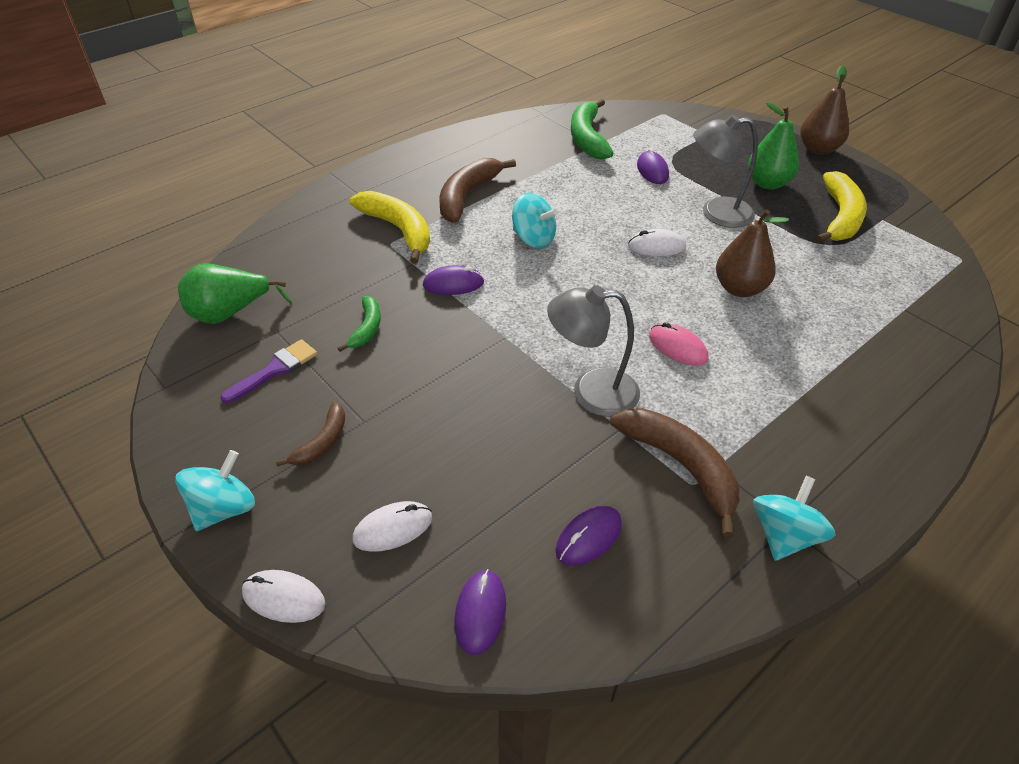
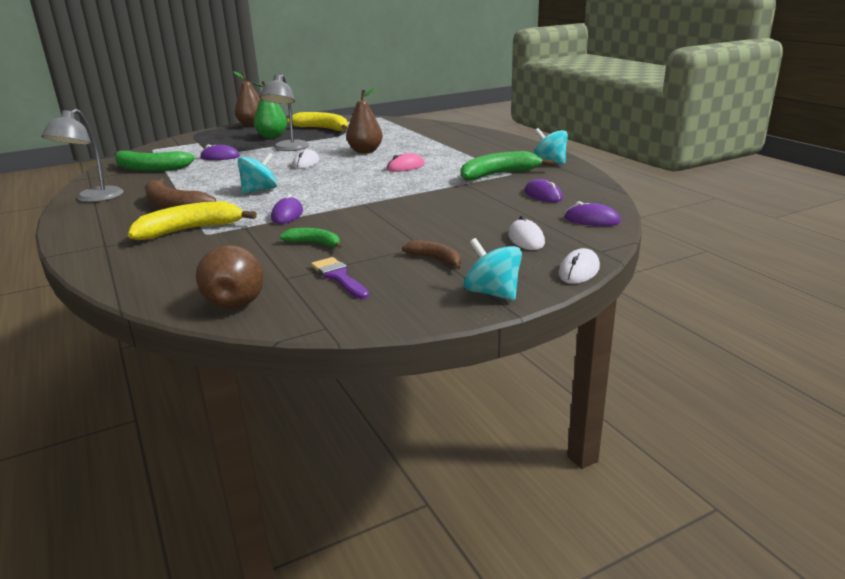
camera: 75 degrees left, 20 degrees down
green pear [178,263,292,324] -> brown pear [196,245,264,309]
grey lamp [547,285,640,417] -> grey lamp moved to [41,109,124,202]
brown banana [610,408,739,538] -> green banana [461,151,554,181]

